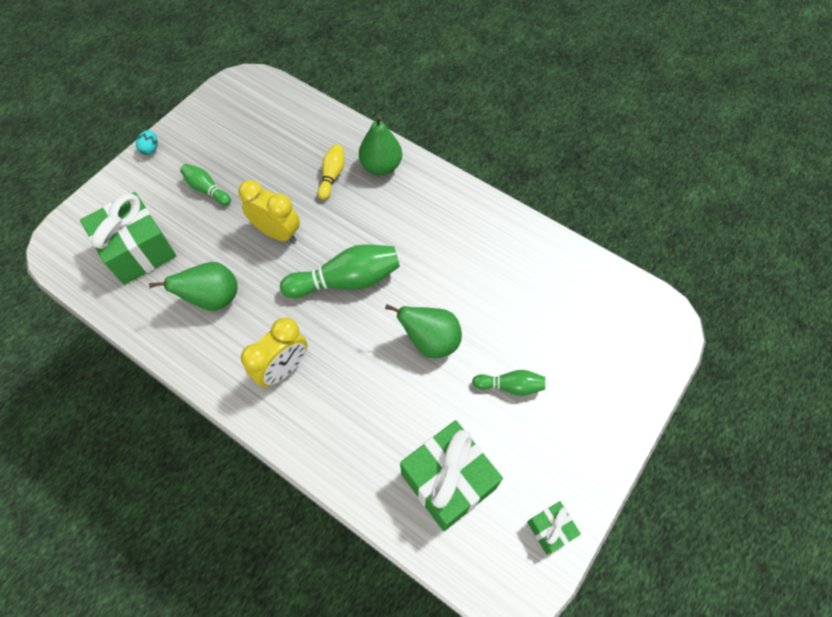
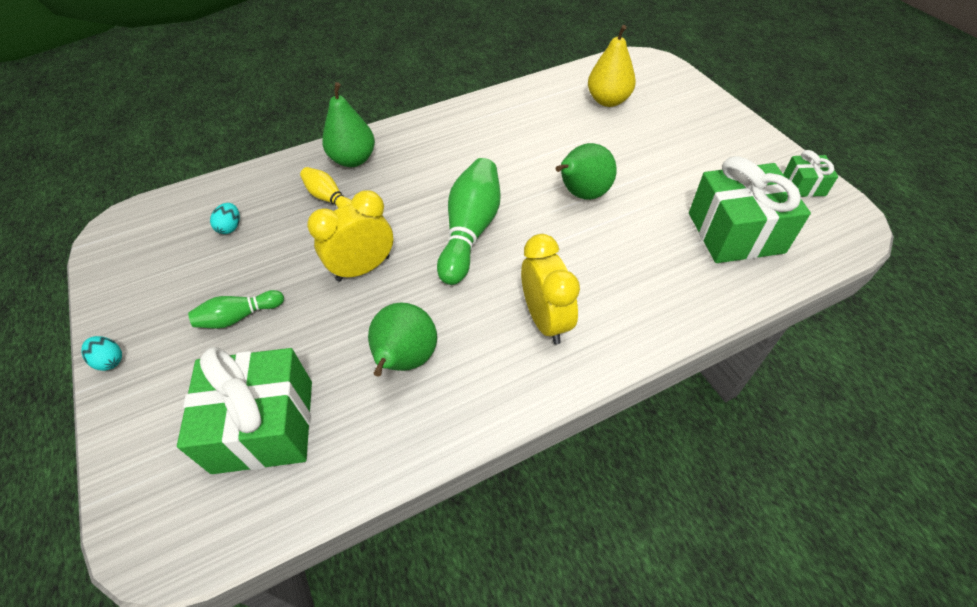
camera: 60 degrees left, 10 degrees down
green bowling pin [472,370,545,396] -> none
none -> turquoise egg [210,203,240,234]
none -> yellow pear [588,25,636,107]

